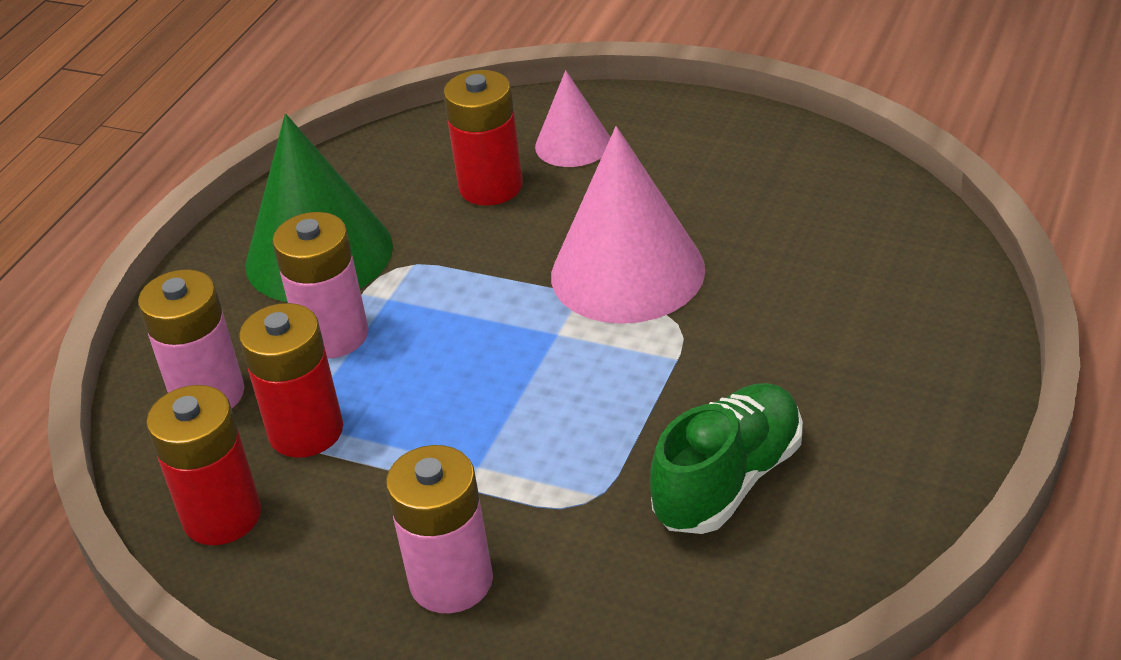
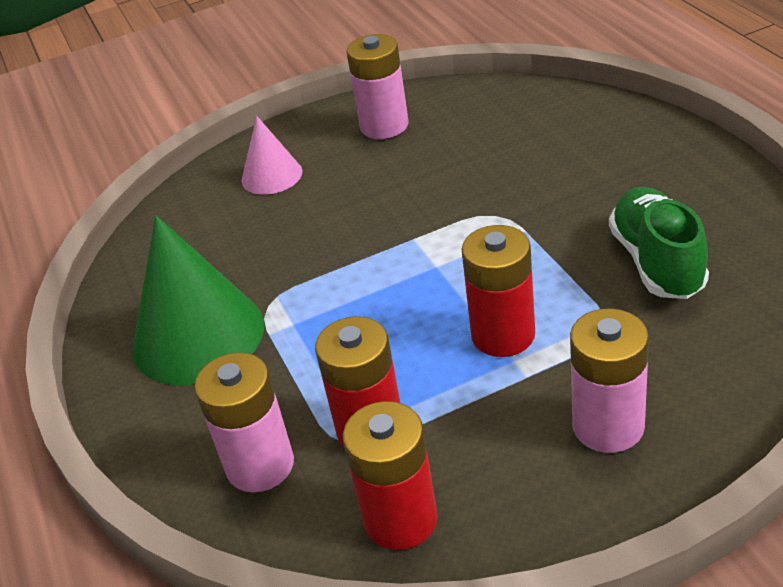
camera: 45 degrees left, 0 degrees up
pink battery [272,212,369,358] -> pink battery moved to [347,34,408,139]
red battery [443,70,523,206] -> red battery moved to [461,225,535,357]
pink cone [551,126,705,324] -> none

